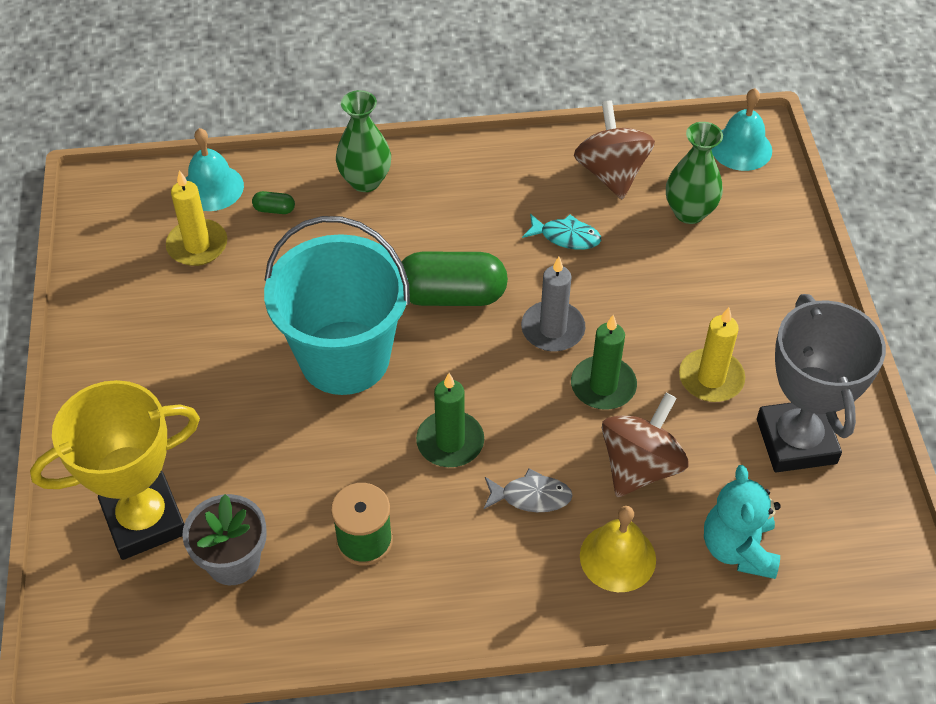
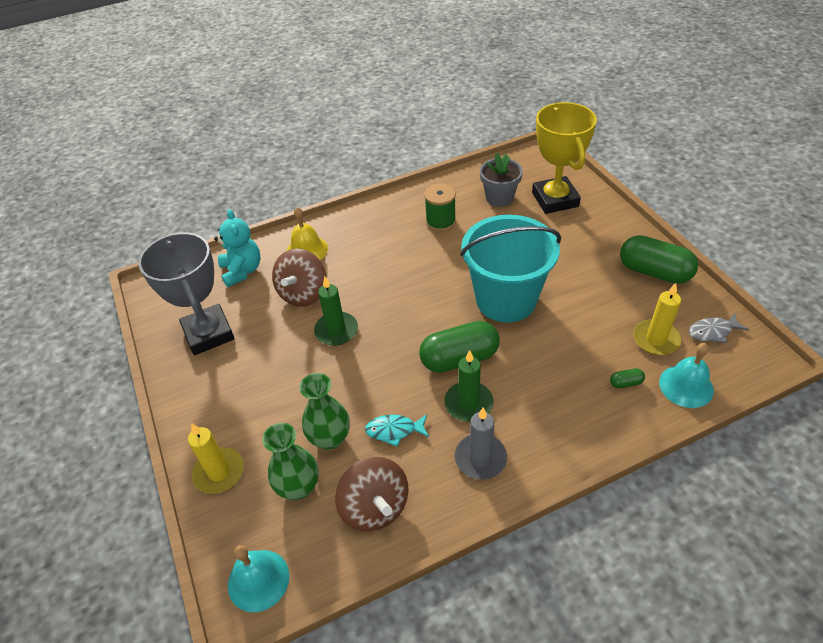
camera: 165 degrees right, 5 degrees down
yellow trophy [30,380,200,560] -> yellow trophy turned 60 degrees counterclockwise [532,102,597,214]
green vase [336,90,391,192] -> green vase moved to [299,373,350,450]
green candle [416,373,484,467] -> green candle moved to [444,350,494,422]
grey fish [483,469,573,512] -> grey fish moved to [688,312,749,343]
grey candle [521,257,585,352] -> grey candle moved to [455,408,507,480]
yellow candle [679,307,745,402] -> yellow candle moved to [188,423,244,494]
none -> green capsule [620,235,698,284]

